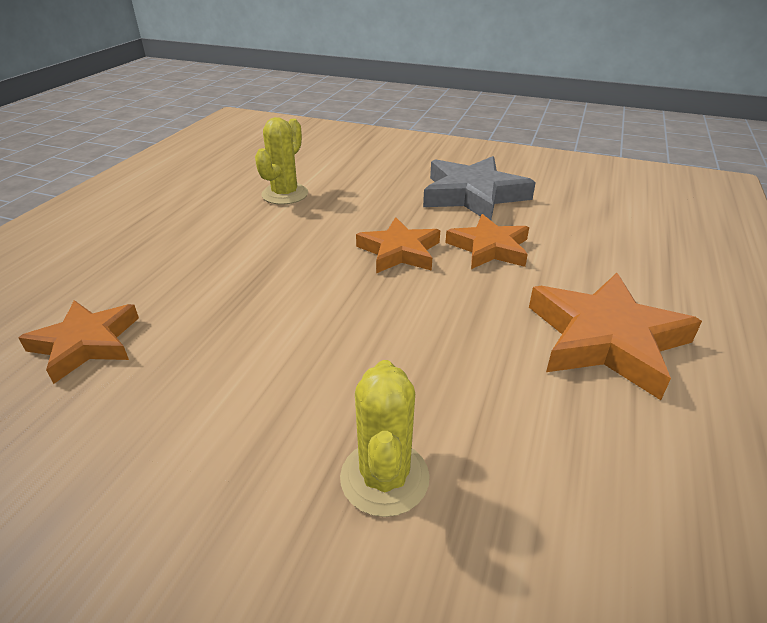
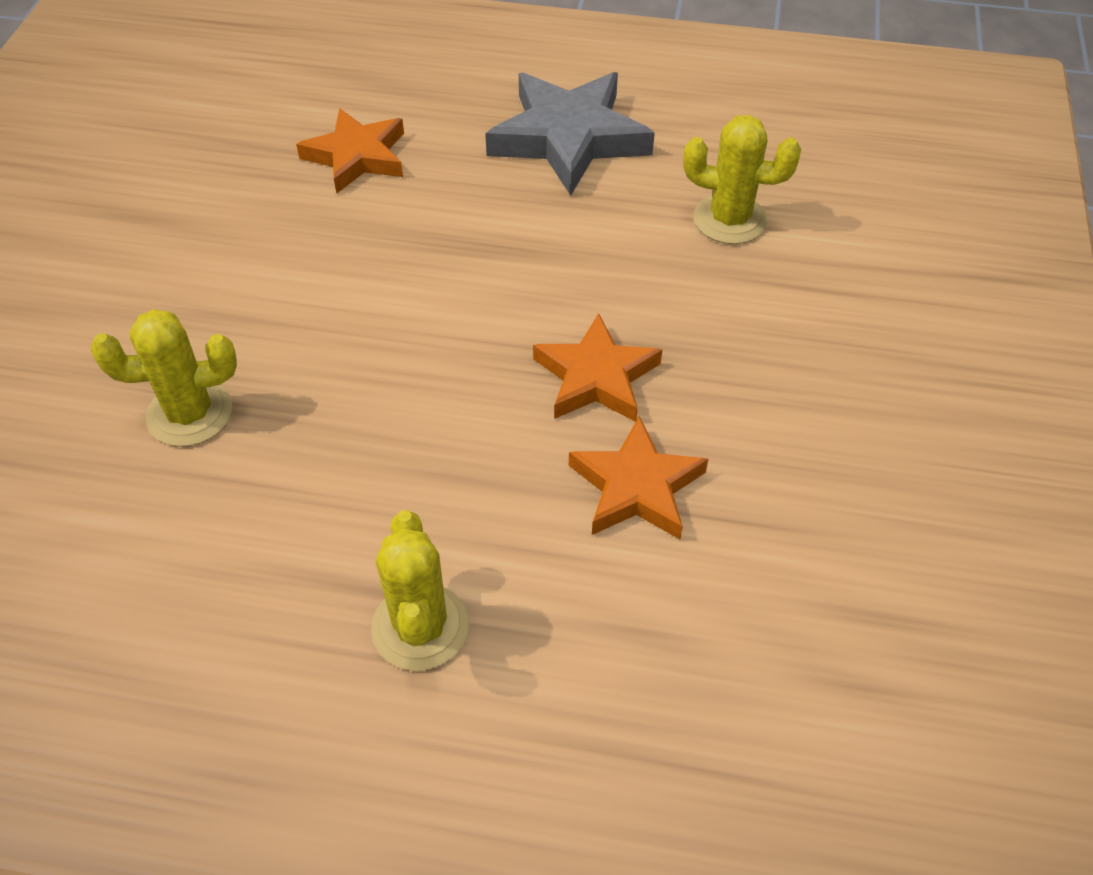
camera: 80 degrees right, 15 degrees up
grey star [423,156,536,220] -> grey star moved to [485,72,655,196]
orange star [529,273,702,400] -> yellow cactus [371,510,469,671]

